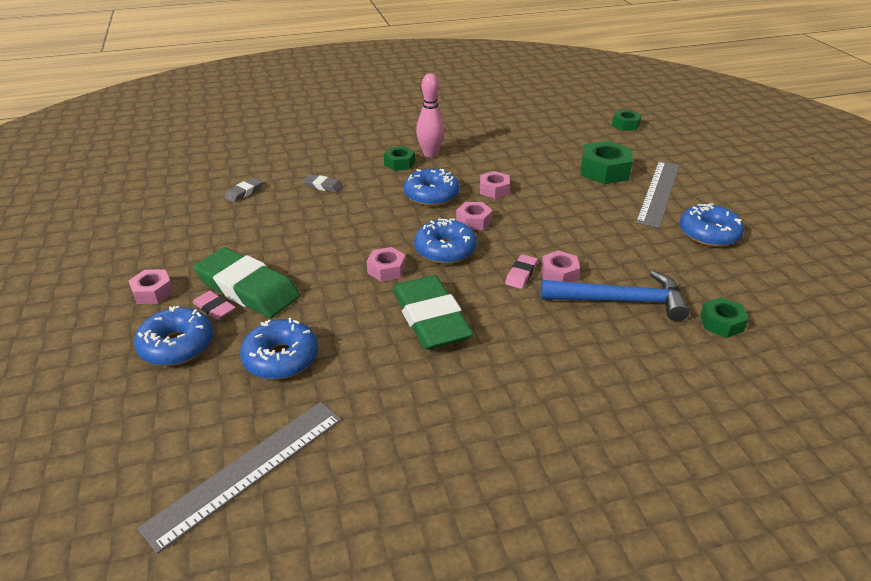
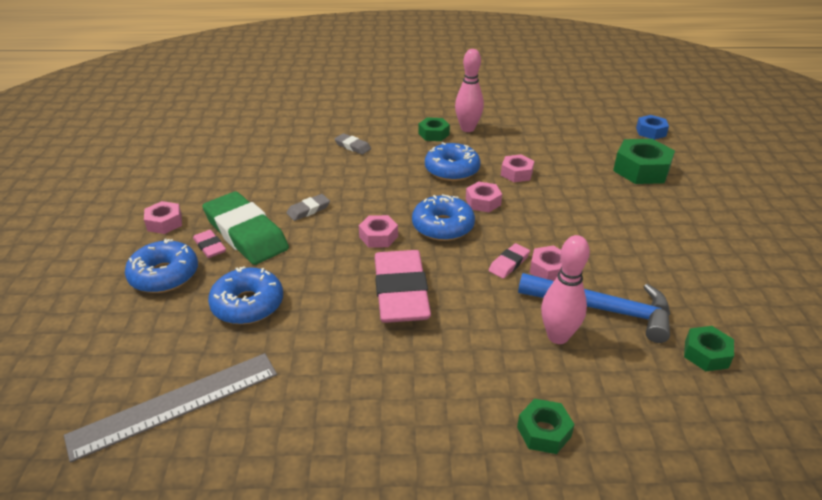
camera: 15 degrees right, 0 degrees up
grey eraser [224,178,263,202] -> grey eraser moved to [286,194,330,221]
green eraser [393,275,474,350] -> pink eraser [375,250,431,323]
green nut [612,110,642,131] -> green nut moved to [517,399,575,454]
grey ruler [636,161,680,228] -> none
blue donut [680,203,744,247] -> none
none -> pink bowling pin [541,235,590,344]
none -> blue nut [636,115,669,140]

